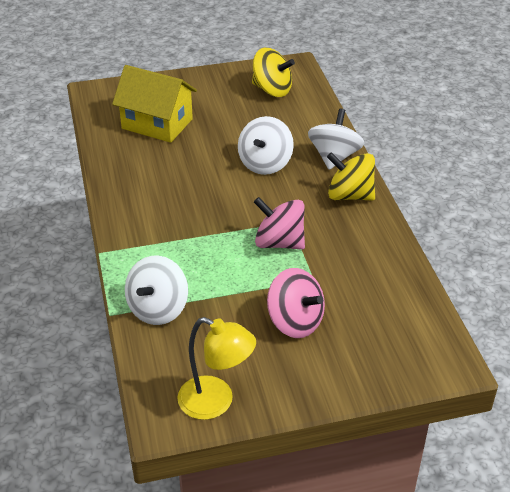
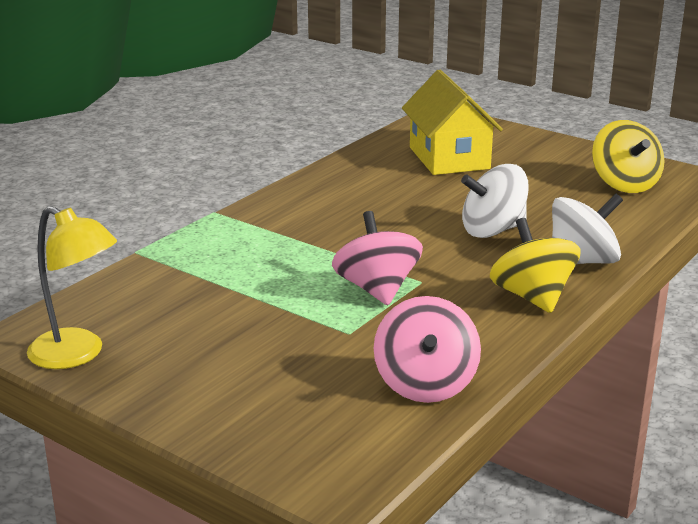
camera: 50 degrees right, 15 degrees down
white spinning top [125,255,188,325] -> none
yellow lamp [177,317,256,420] -> yellow lamp turned 45 degrees counterclockwise [27,206,117,369]
pink spinning top [267,268,325,338] -> pink spinning top moved to [373,296,481,403]

